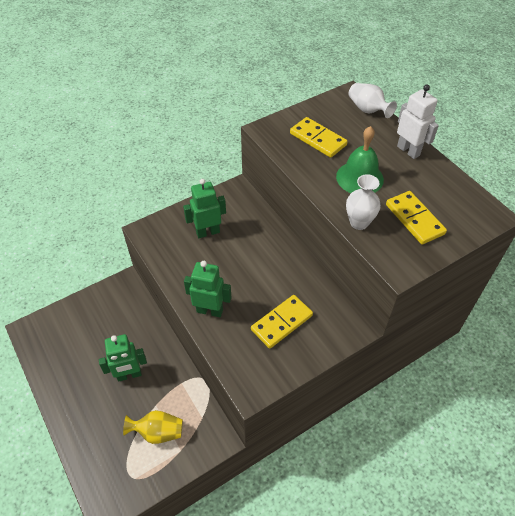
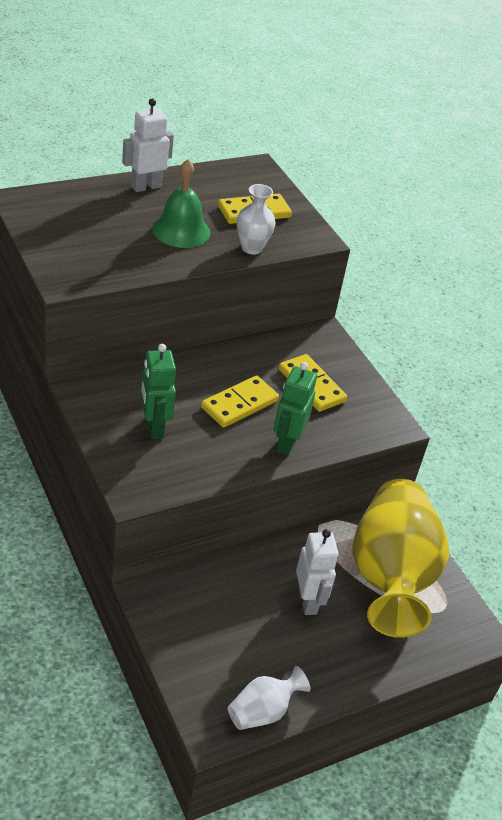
camera: 90 degrees left, 10 degrees down
green robot [99,334,147,382] -> white robot [296,529,339,615]
yellow vase [123,410,183,444] -> yellow vase [352,479,449,638], size x2.30
yellow domino [290,117,348,158] -> yellow domino moved to [201,375,279,428]
white vase [348,83,397,118] -> white vase moved to [228,666,310,730]

